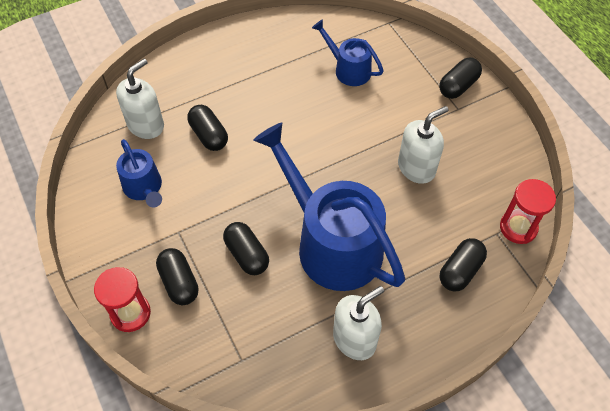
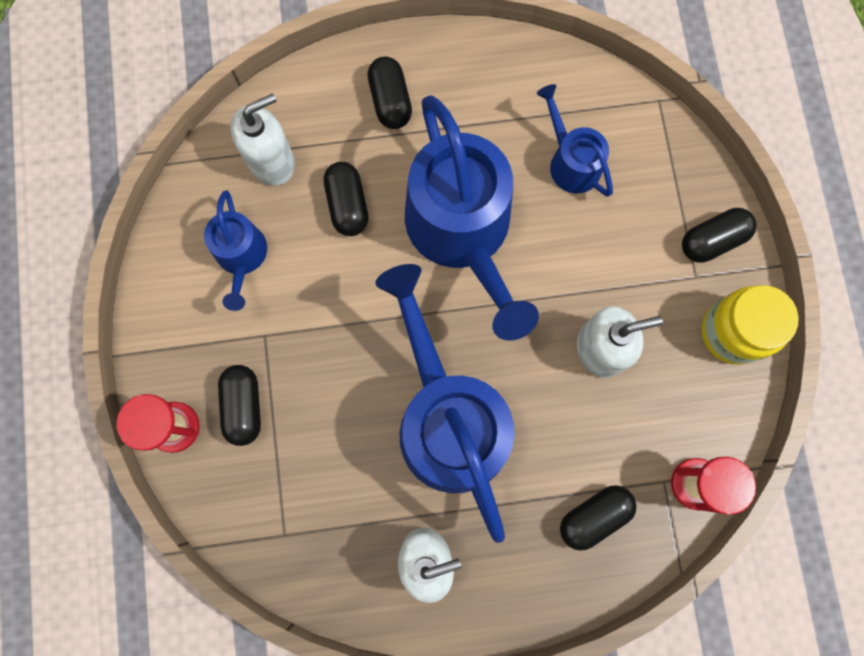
camera: 20 degrees right, 20 degrees up
black capsule [223,222,269,275] -> black capsule moved to [367,56,412,129]
none -> blue watering can [405,95,539,341]
none -> yellow jar [701,285,799,365]

